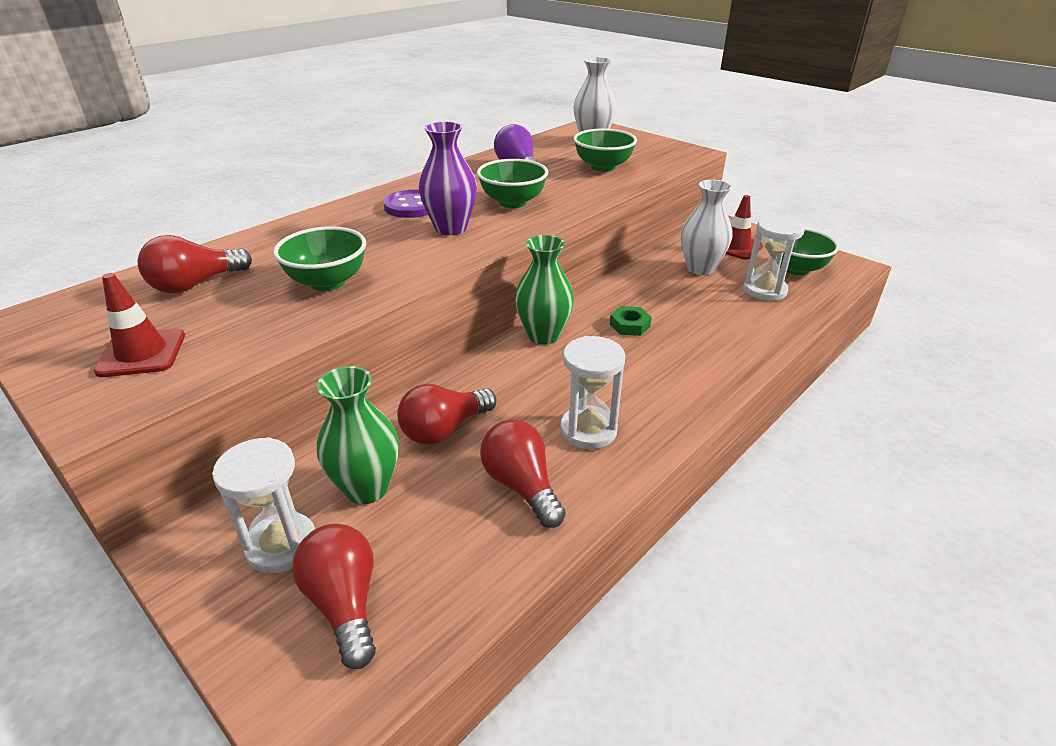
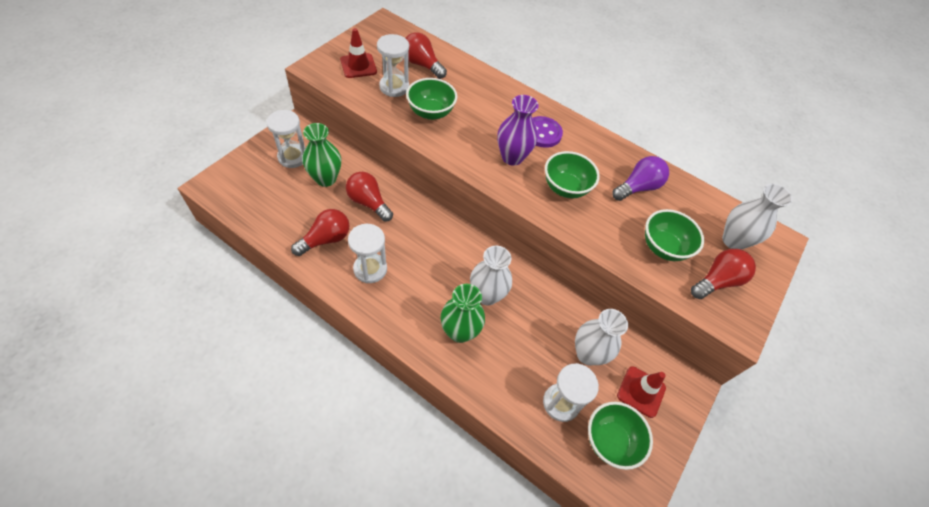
camera: 75 degrees right, 20 degrees up
red light bulb [292,524,376,669] -> red light bulb moved to [691,249,756,299]
green vase [515,235,574,344] -> green vase moved to [440,284,485,343]
green nut [610,306,652,336] -> white vase [470,246,512,306]
none -> white hourglass [377,34,409,97]

